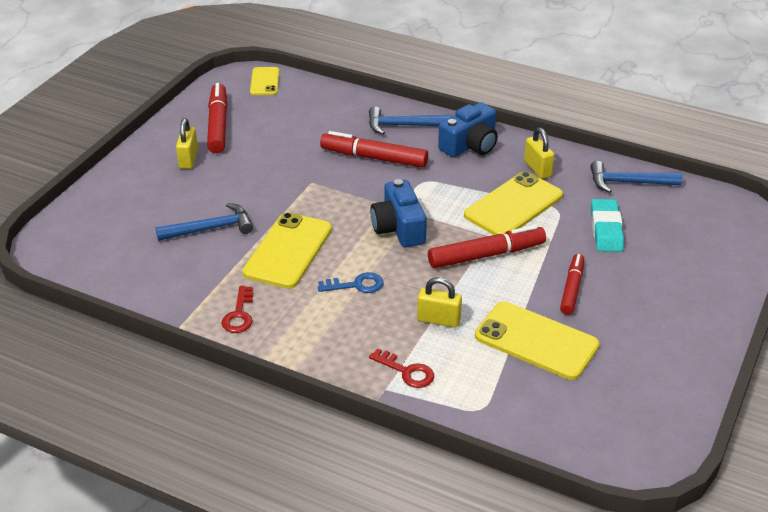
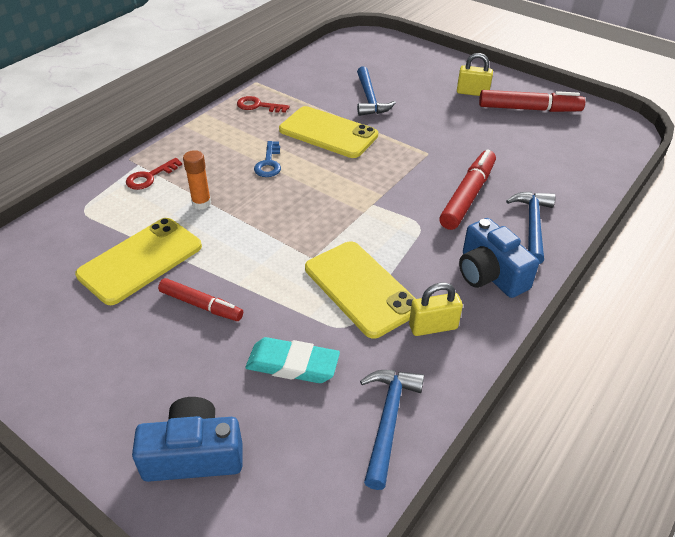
camera: 100 degrees right, 5 degrees up
yellow phone [250,67,279,95] -> none
blue camera [370,179,427,247] -> blue camera moved to [132,397,243,482]
yellow padlock [417,277,462,328] -> orange glue stick [183,150,211,210]
red marker [428,225,546,268] -> none

